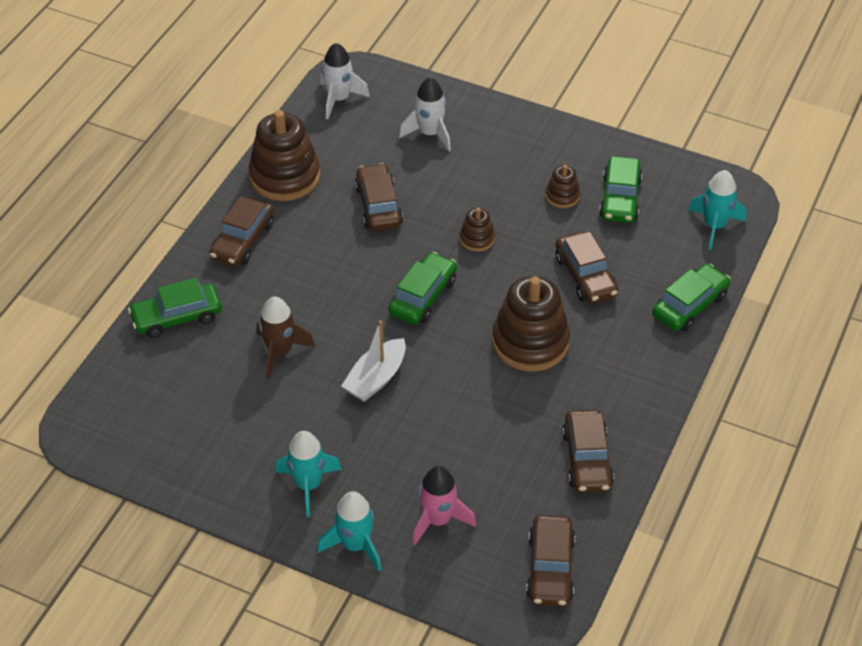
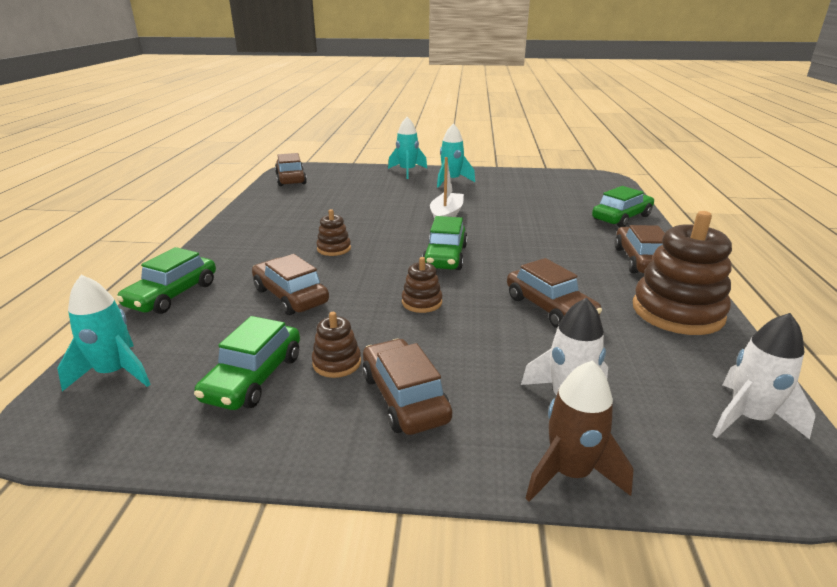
camera: 160 degrees right, 20 degrees down
brown rocket [256,296,315,379] -> brown rocket moved to [525,361,634,502]
pink rocket [412,466,476,546] -> none
brown stacking toy [492,276,570,372] -> brown stacking toy [316,209,351,256], size x0.48
brown car [562,410,614,493] -> brown car moved to [362,339,452,435]
green car [599,156,642,223] -> green car turned 150 degrees counterclockwise [194,316,300,410]

